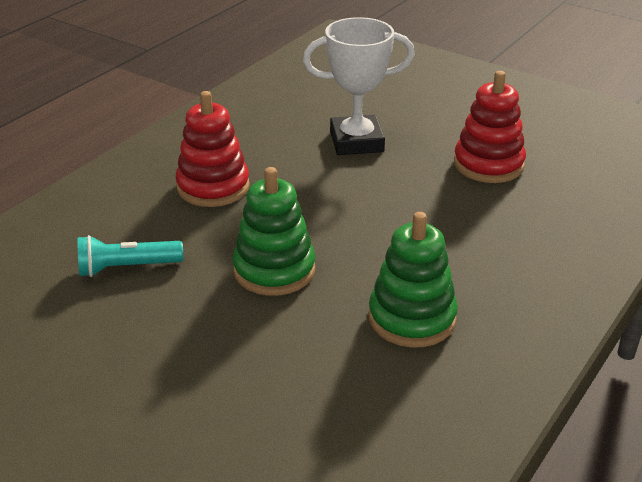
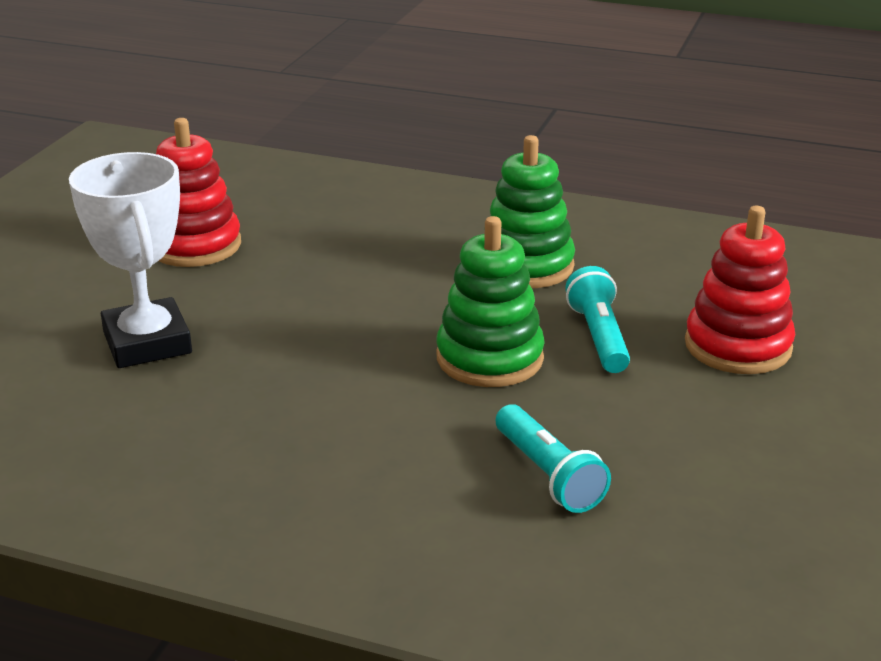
camera: 105 degrees left, 5 degrees down
red stacking toy [175,91,250,207] -> red stacking toy moved to [685,206,795,374]
none -> turquoise flashlight [565,266,630,373]

